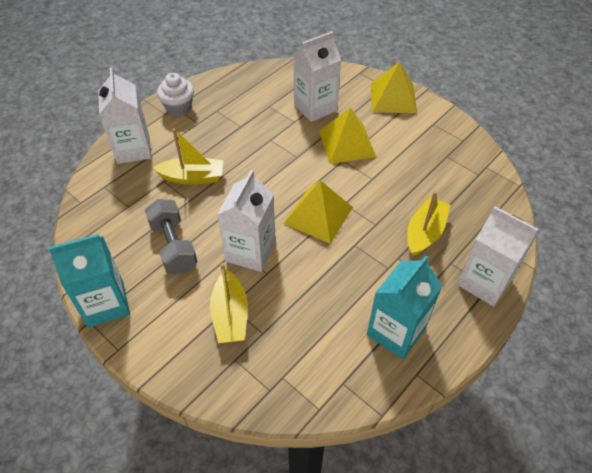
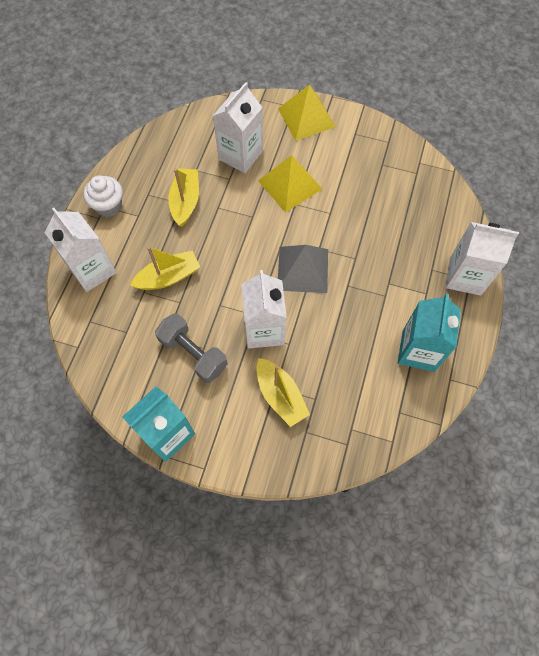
camera: 25 degrees left, 15 degrees up
yellow pyramid [283,180,353,244] -> grey pyramid [278,245,328,293]
yellow boat [407,191,451,257] -> yellow boat moved to [168,168,199,227]

